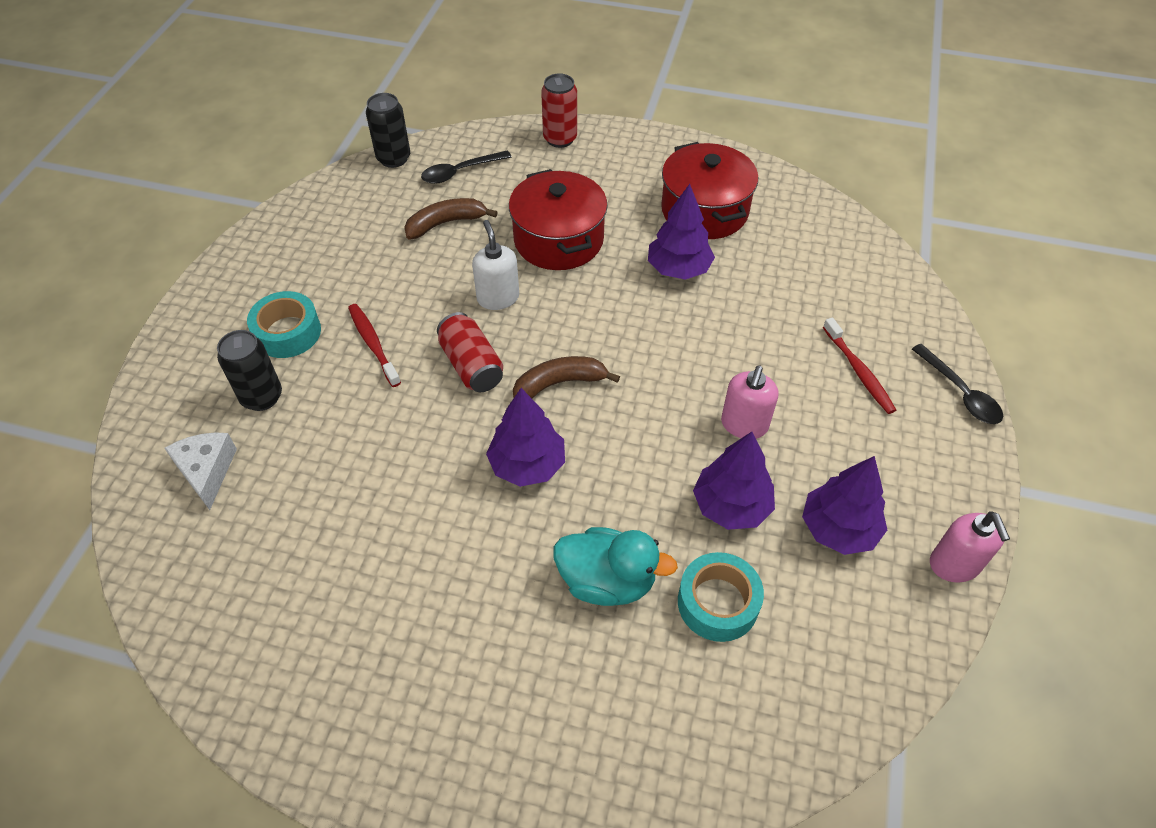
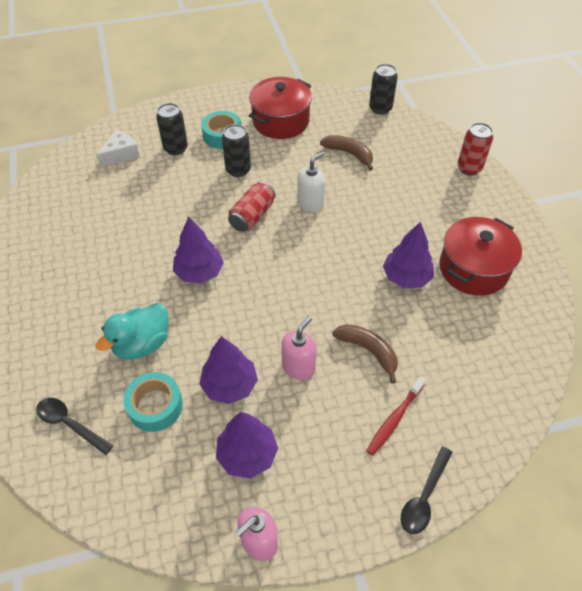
camera: 60 degrees right, 0 degrees up
red toothbrush [348,304,401,387] -> black can [222,124,251,177]
black spoon [421,151,512,184] -> black spoon moved to [36,398,113,455]
red pot [509,169,608,270] -> red pot moved to [249,77,312,139]
brown banana [513,356,620,398] -> brown banana moved to [332,324,398,383]
turquoise duck [553,527,678,606] -> turquoise duck turned 60 degrees clockwise [96,303,168,360]
pink soap dispenser [721,365,778,439] -> pink soap dispenser turned 135 degrees clockwise [281,316,317,380]

